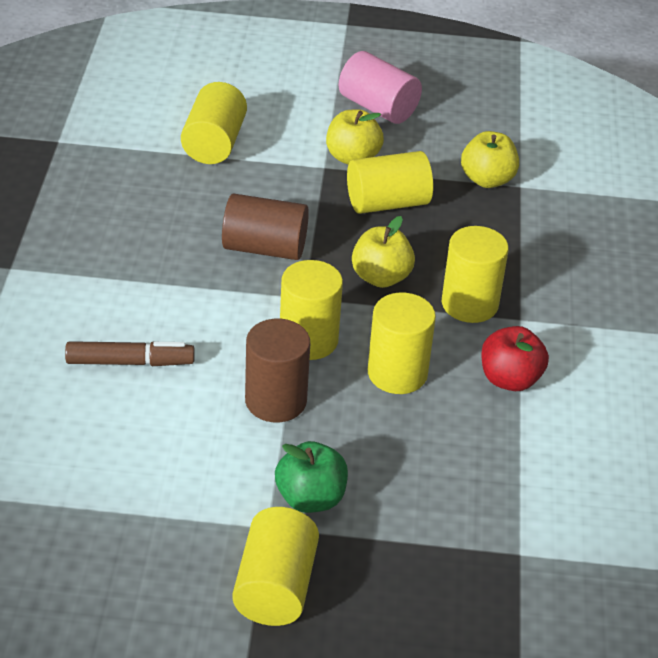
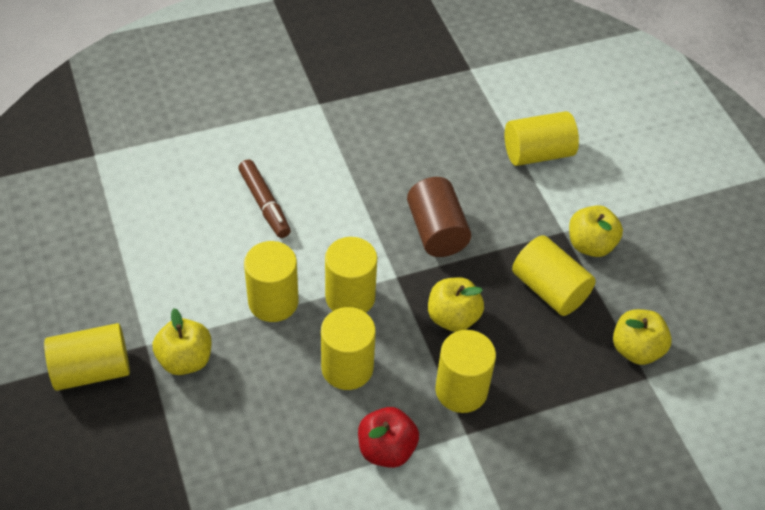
camera: 65 degrees right, 10 degrees up
brown cylinder [245,319,310,422] -> yellow cylinder [244,241,298,322]
green apple [275,441,348,513] -> yellow apple [152,308,212,375]
pink cylinder [339,51,422,124] -> none

